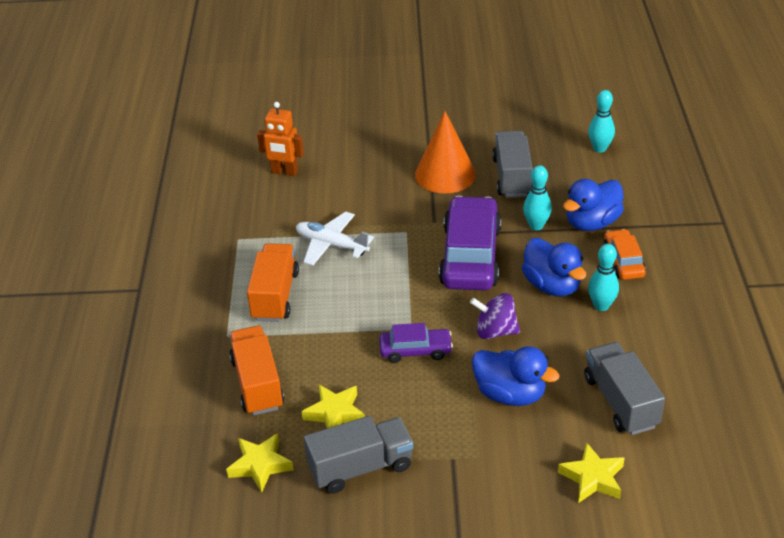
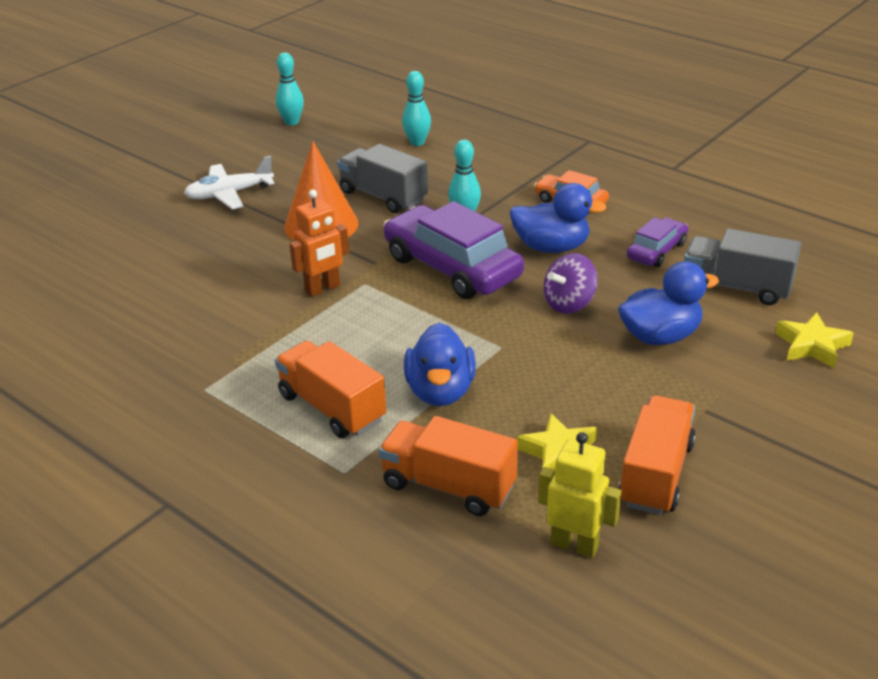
camera: 50 degrees left, 5 degrees down
yellow star [226,433,294,493] -> yellow robot [538,432,621,558]
orange robot [257,102,304,176] -> orange robot moved to [289,190,349,297]
white plane [296,211,374,266] -> white plane moved to [184,156,275,209]
grey truck [304,416,413,494] -> orange truck [618,395,696,515]
purple car [379,323,453,363] -> purple car moved to [627,217,688,267]
blue duck [563,179,624,231] -> blue duck moved to [404,323,476,406]
turquoise bowling pin [588,244,619,311] -> turquoise bowling pin moved to [276,53,304,125]

